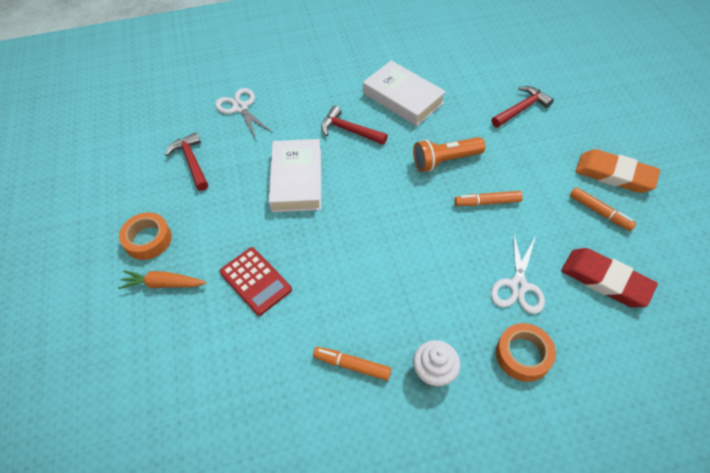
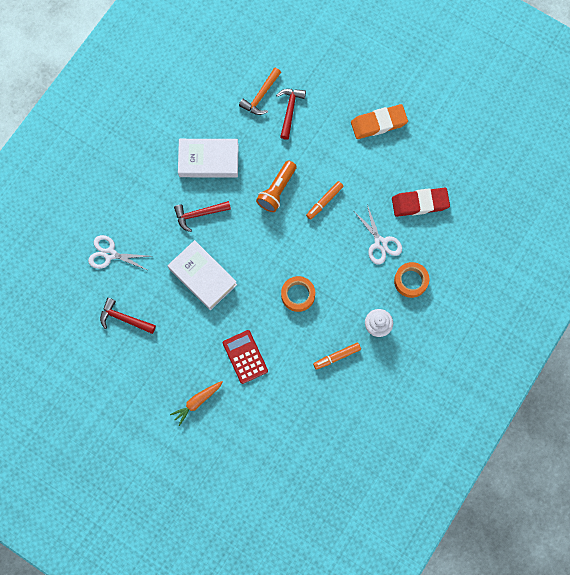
camera: 45 degrees left, 20 degrees up
orange tape [119,212,172,260] -> orange tape moved to [281,276,315,312]
red calculator [219,247,292,316] -> red calculator turned 120 degrees counterclockwise [223,330,268,384]
orange marker [570,187,637,231] -> none
none -> orange hammer [239,68,281,115]

